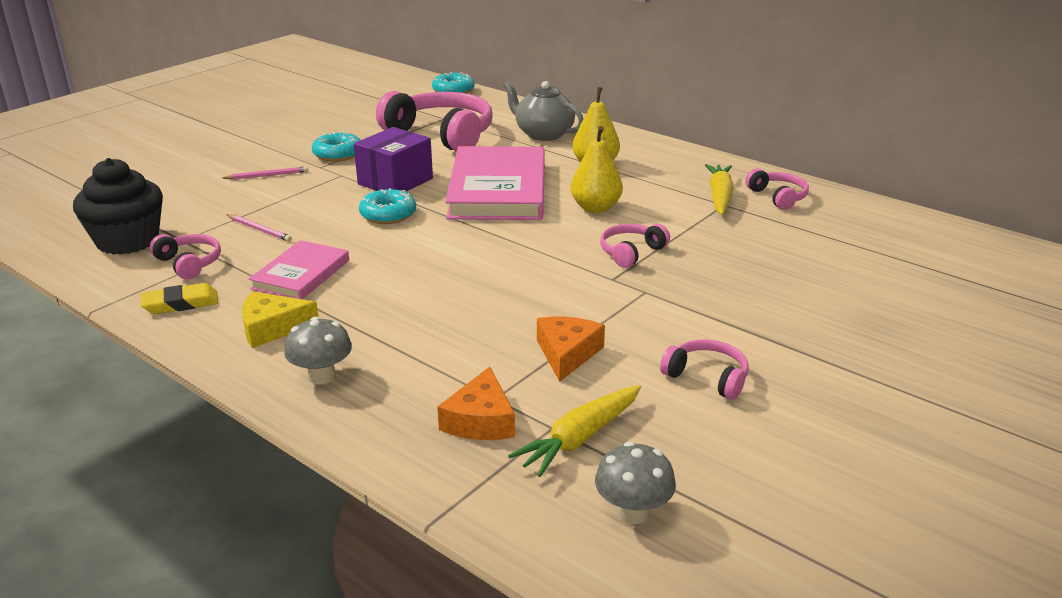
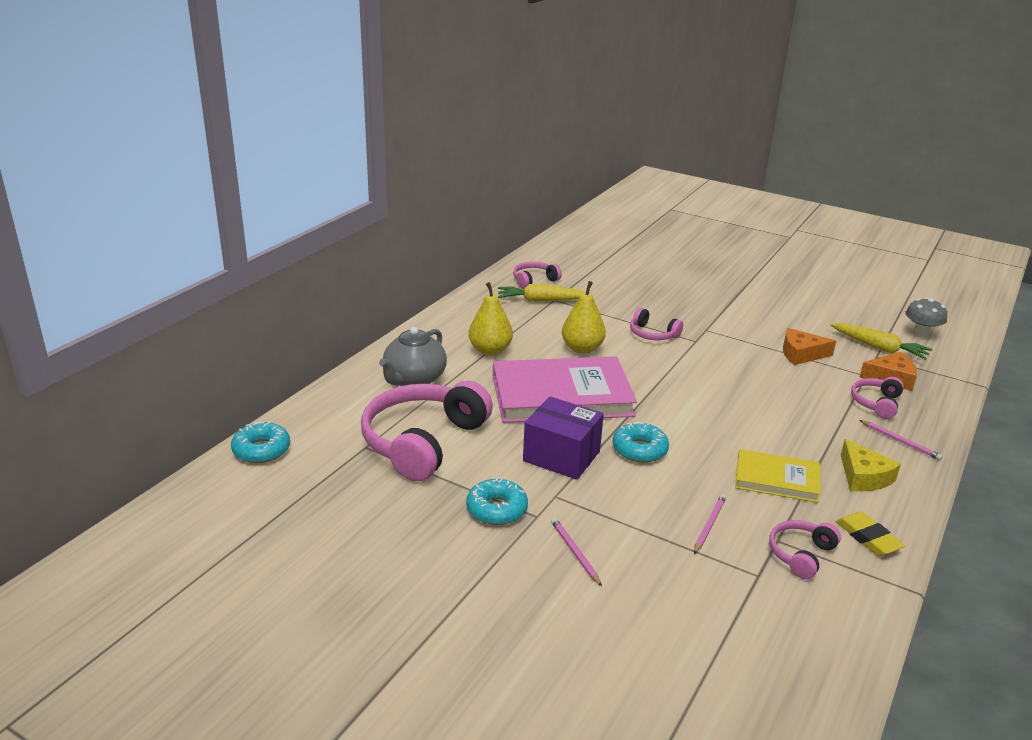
camera: 100 degrees left, 0 degrees up
black cupcake [73,158,163,255] -> none
pink book [249,240,349,299] -> yellow book [735,449,821,503]
grey mushroom [284,317,352,385] -> pink pencil [860,420,943,460]
pink headphones [660,340,749,400] -> pink headphones moved to [851,377,904,419]

